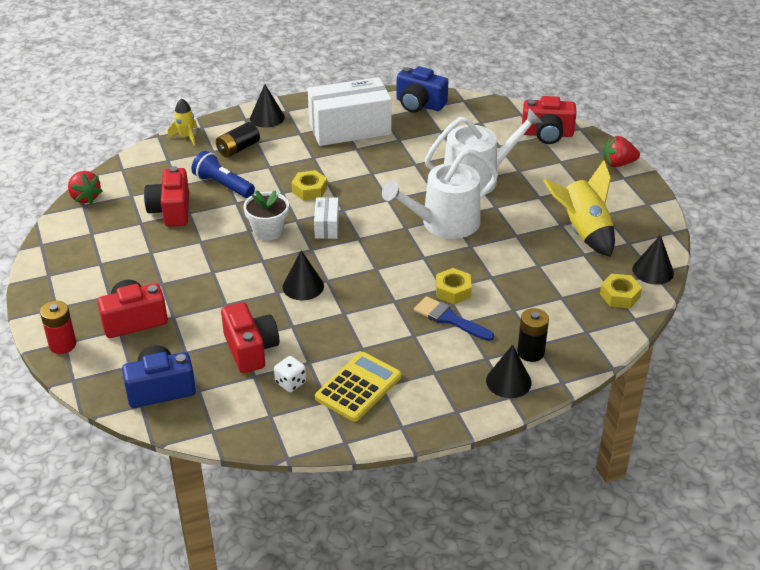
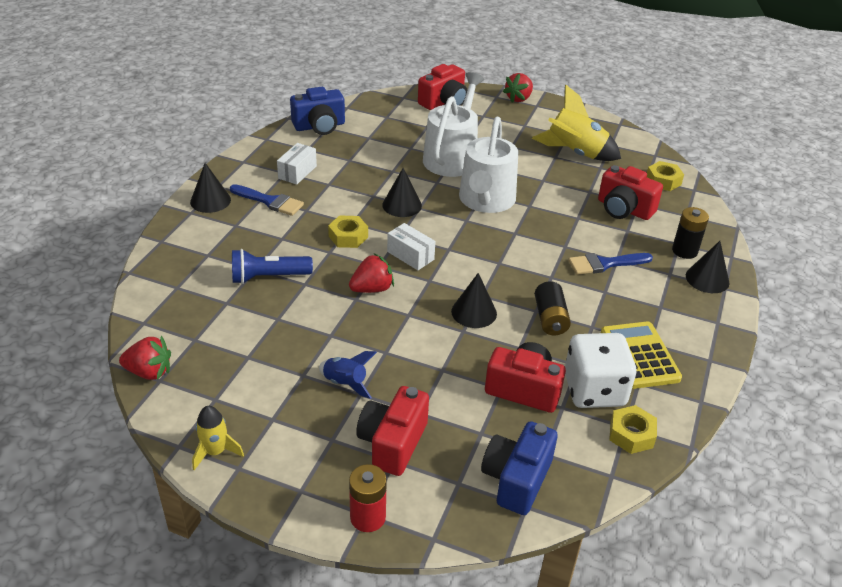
camera: 50 degrees left, 0 degrees up
red camera [144,166,189,227] -> red camera moved to [598,165,663,220]
yellow rocket [168,98,197,146] -> yellow rocket moved to [192,406,244,470]
black battery [216,122,260,158] -> black battery moved to [535,281,571,335]
white flower pot [243,190,289,241] -> red strawberry [349,253,394,293]
white dice [274,356,306,392] -> white dice [565,333,636,408], size x2.10
white box [308,77,392,146] -> white box [277,143,317,184], size x0.47
yellow nut [436,268,472,304] -> yellow nut moved to [609,405,657,454]
black cone [633,235,674,285] -> black cone moved to [382,168,422,217]
none -> blue brush [230,184,304,216]
none -> blue rocket [319,351,377,399]

